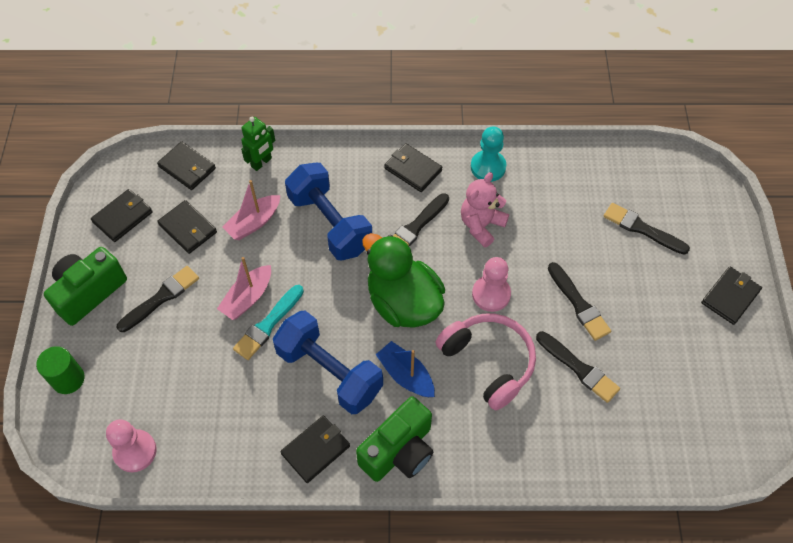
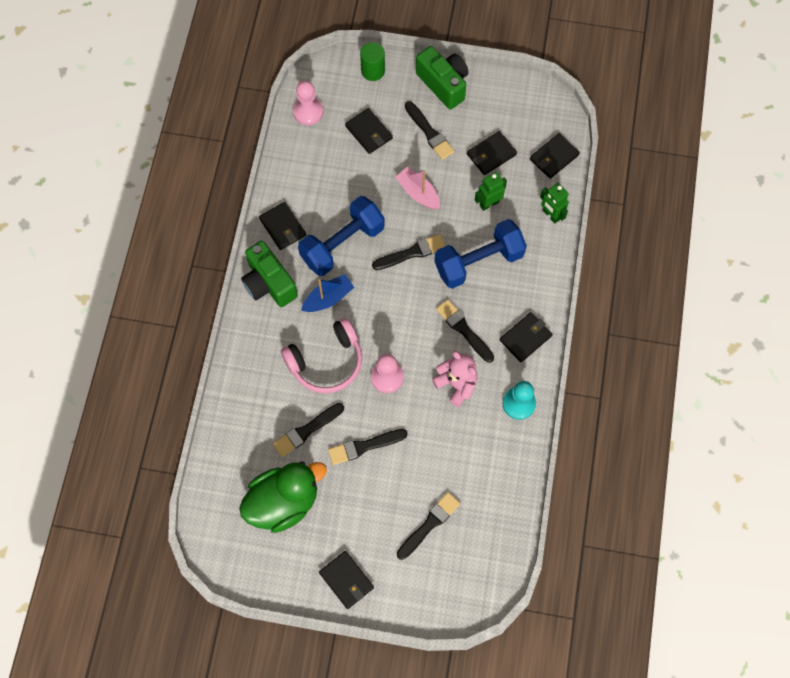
camera: 100 degrees right, 10 degrees up
black wallet [91,189,153,242] -> black wallet moved to [345,108,393,154]
pink boat [222,180,280,240] -> green robot [475,172,507,211]
turquoise brush [233,285,304,360] -> none
green duck [363,233,445,328] -> green duck moved to [239,462,327,533]
none -> black brush [372,234,446,270]

